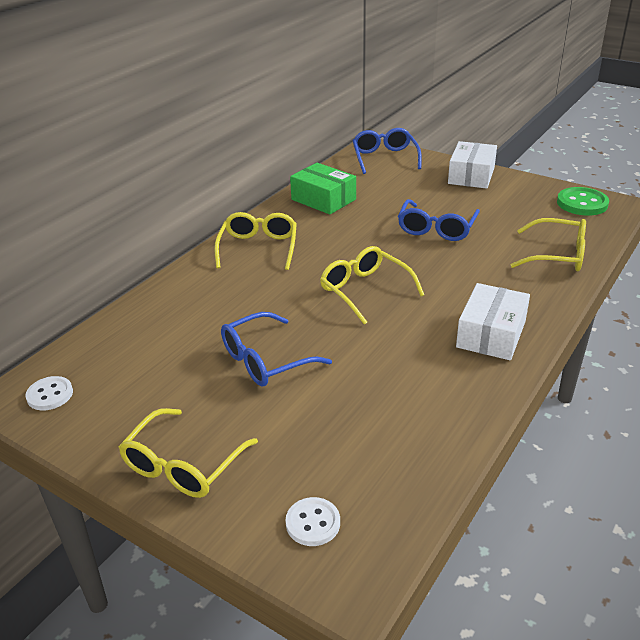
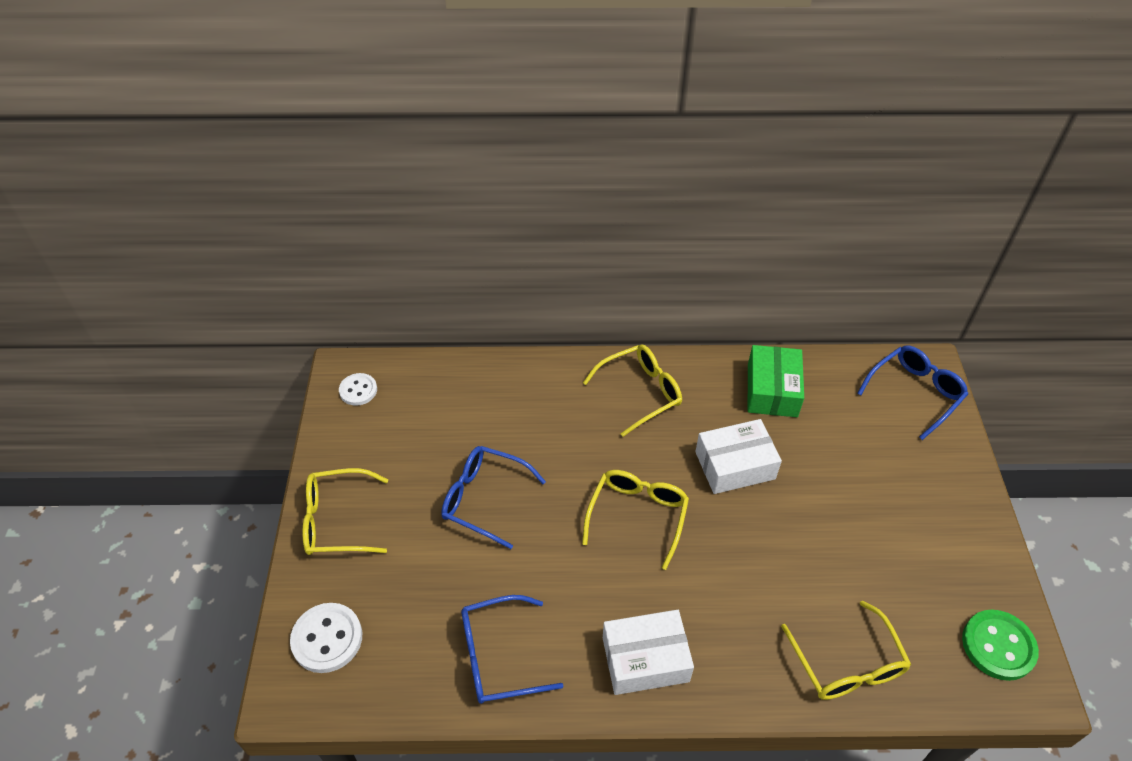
camera: 55 degrees right, 15 degrees up
white button [286,497,340,546] -> white button [290,603,362,673], size x1.54
blue glasses [398,199,480,241] -> blue glasses moved to [461,595,563,704]
white box [448,141,497,189] -> white box moved to [695,419,782,494]

